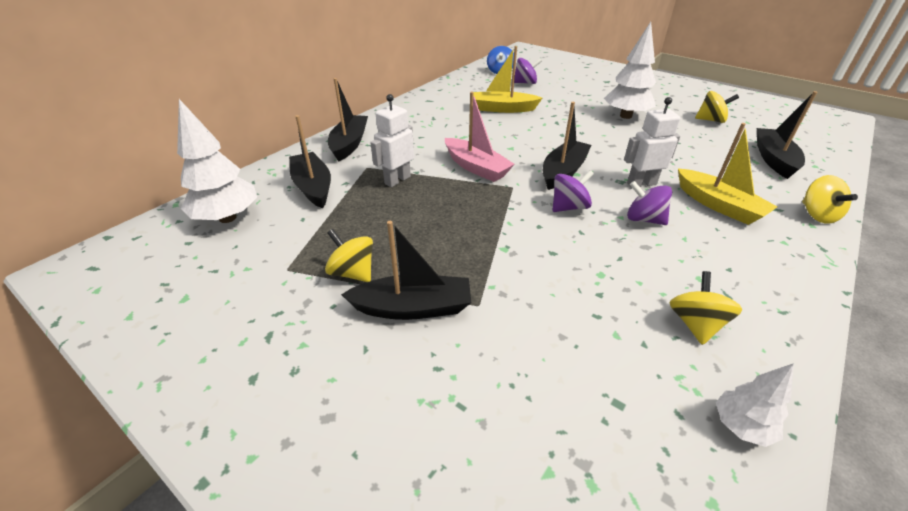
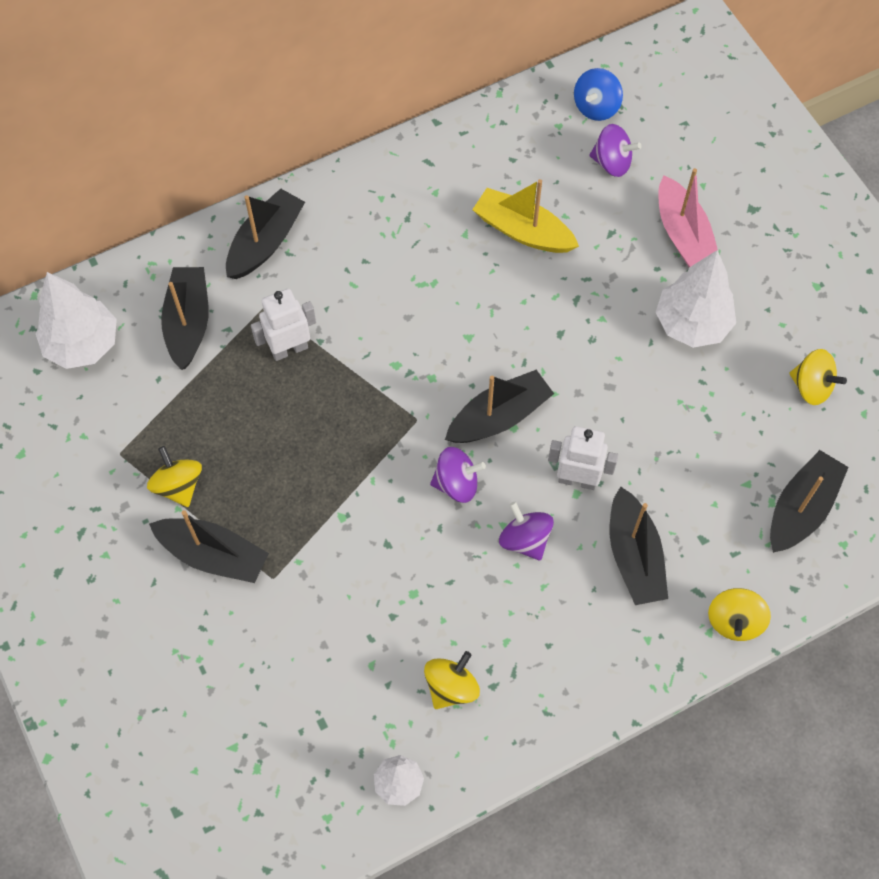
camera: 25 degrees right, 25 degrees up
pink boat [445,92,515,182] -> pink boat moved to [659,168,718,267]
yellow boat [678,123,777,225] -> black boat [610,486,668,605]

